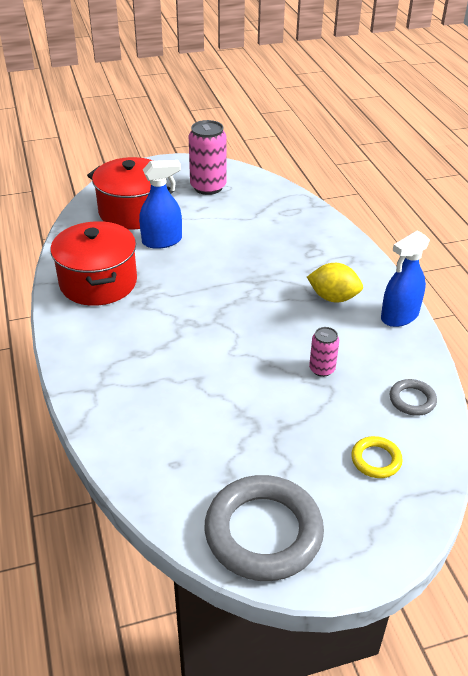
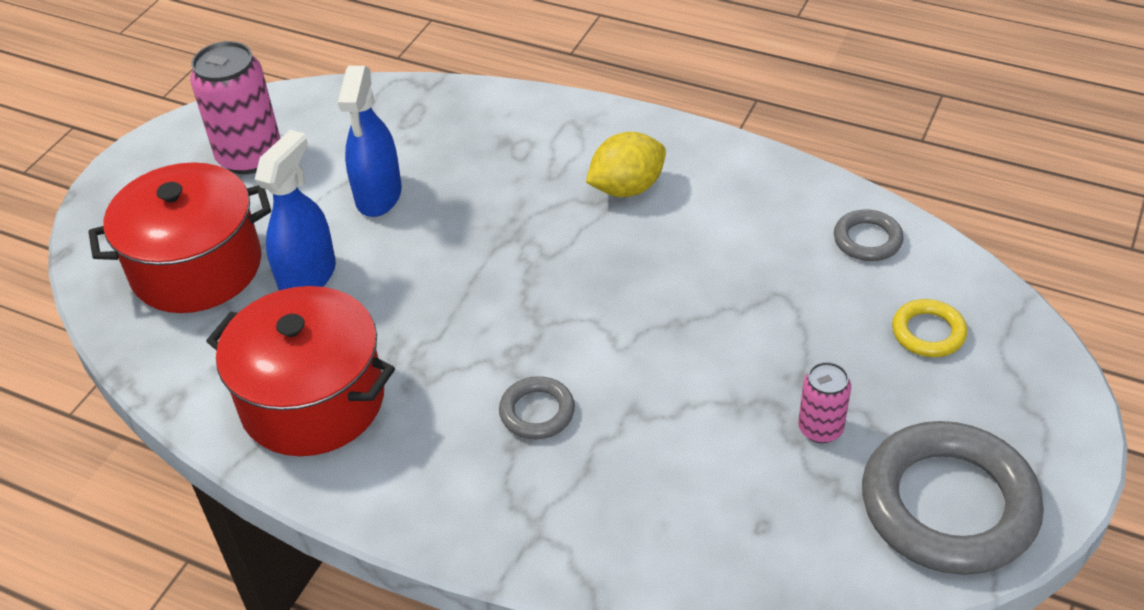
camera: 45 degrees left, 5 degrees up
pink can [309,327,339,377] -> pink can moved to [798,362,851,443]
blue spray bottle [381,230,430,327] -> blue spray bottle moved to [338,66,402,217]
none -> grey ring [499,376,575,440]

